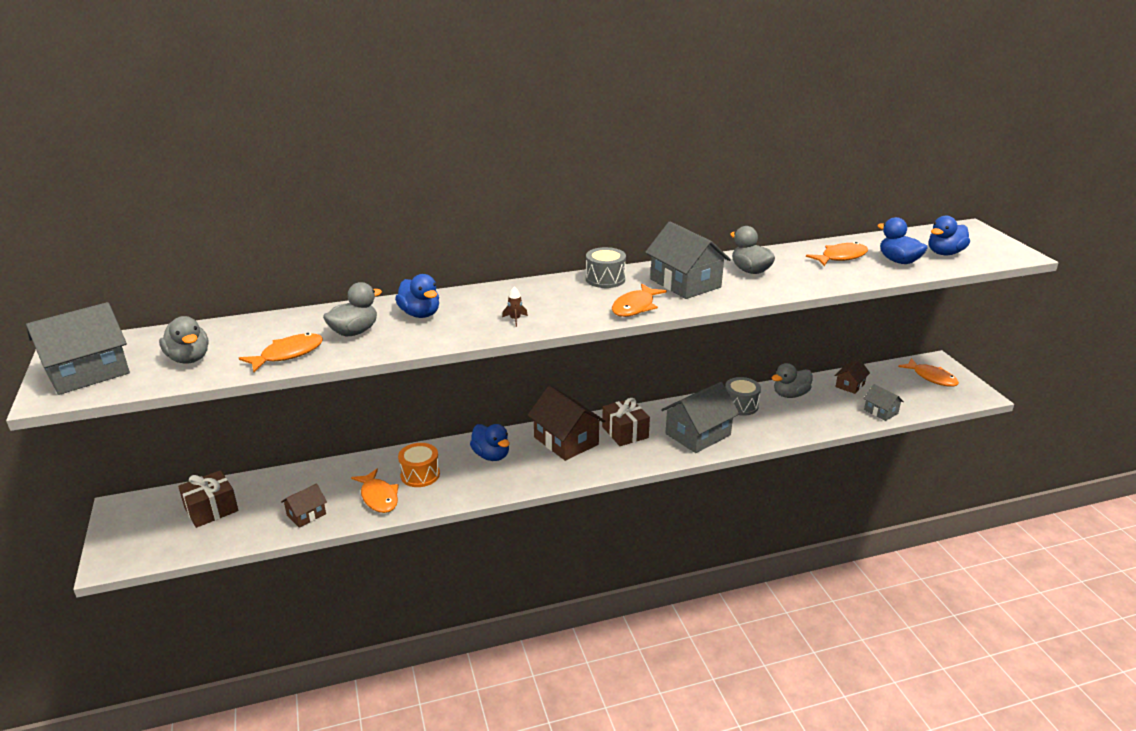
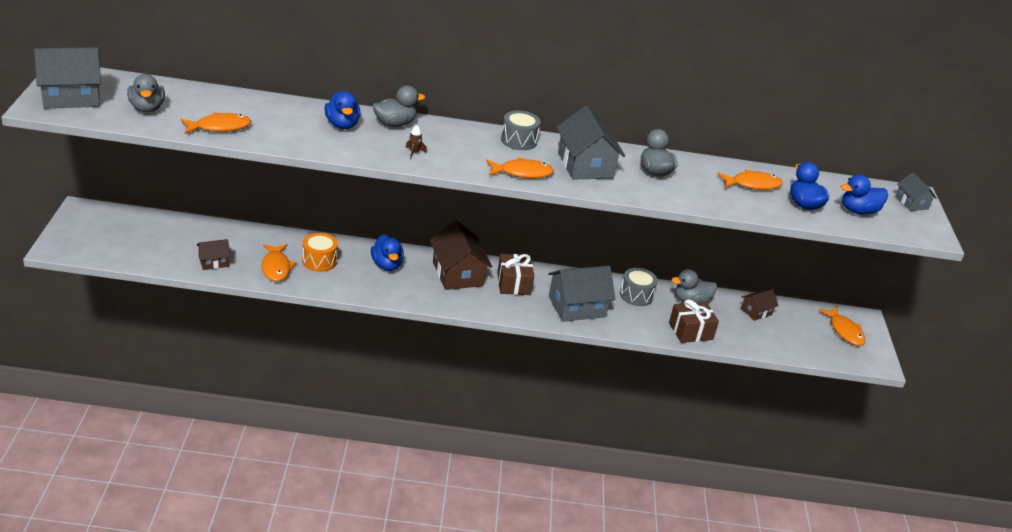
camera: 15 degrees right, 5 degrees up
brown gift [178,470,239,528] -> brown gift moved to [669,299,719,343]
grey duck [323,282,382,336] -> grey duck moved to [373,85,425,127]
orange fish [612,284,667,317] -> orange fish turned 150 degrees counterclockwise [486,157,554,178]
grey house [863,384,904,421] -> grey house moved to [895,173,937,211]

